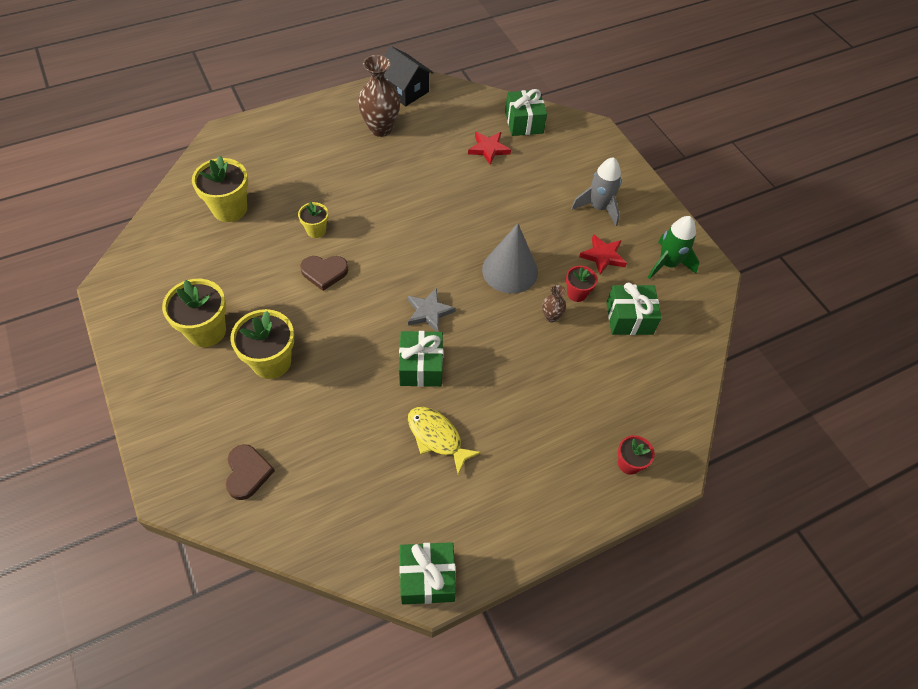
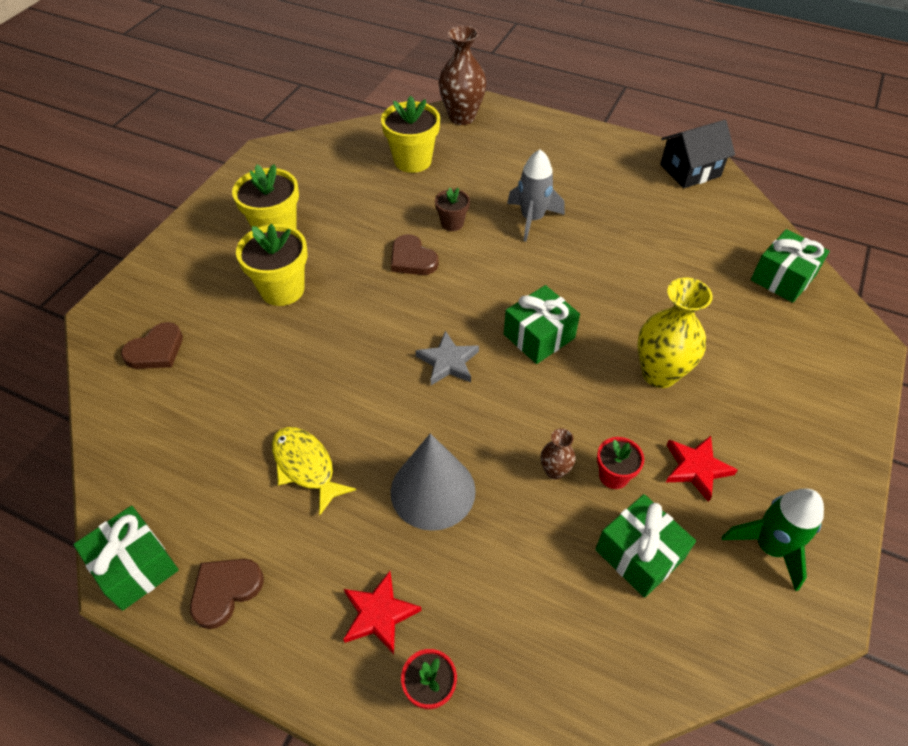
camera: 55 degrees right, 5 degrees down
yellow flower pot [298,202,328,238] -> brown flower pot [435,188,470,231]
brown vase [358,55,400,137] -> brown vase moved to [438,25,487,125]
black house [384,46,434,107] -> black house turned 60 degrees clockwise [660,120,735,188]
green gift [399,331,443,387] -> green gift moved to [504,285,580,364]
yellow fish [408,407,481,475] -> yellow fish turned 45 degrees counterclockwise [272,427,356,515]
red star [468,132,511,165] -> red star moved to [344,571,421,654]
grey cone [482,223,538,294] -> grey cone moved to [390,433,476,531]
grey rocket [571,157,621,226] -> grey rocket moved to [507,149,565,242]
none -> brown heart [190,559,264,629]
none -> yellow vase [637,278,713,388]

